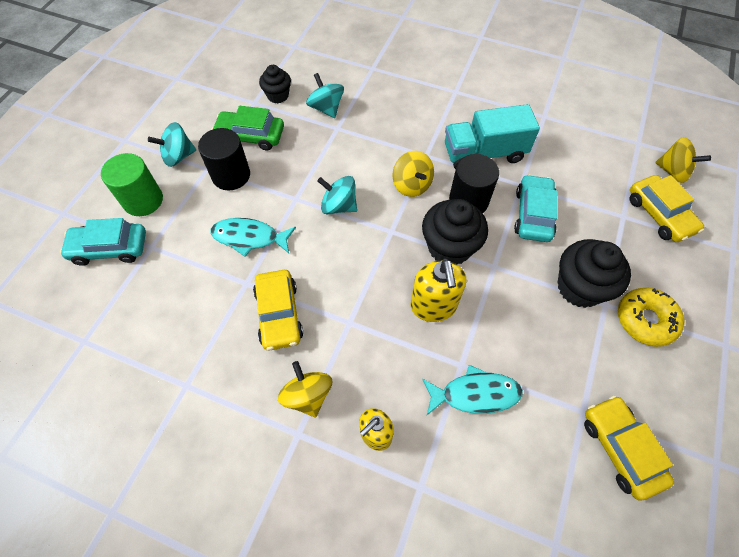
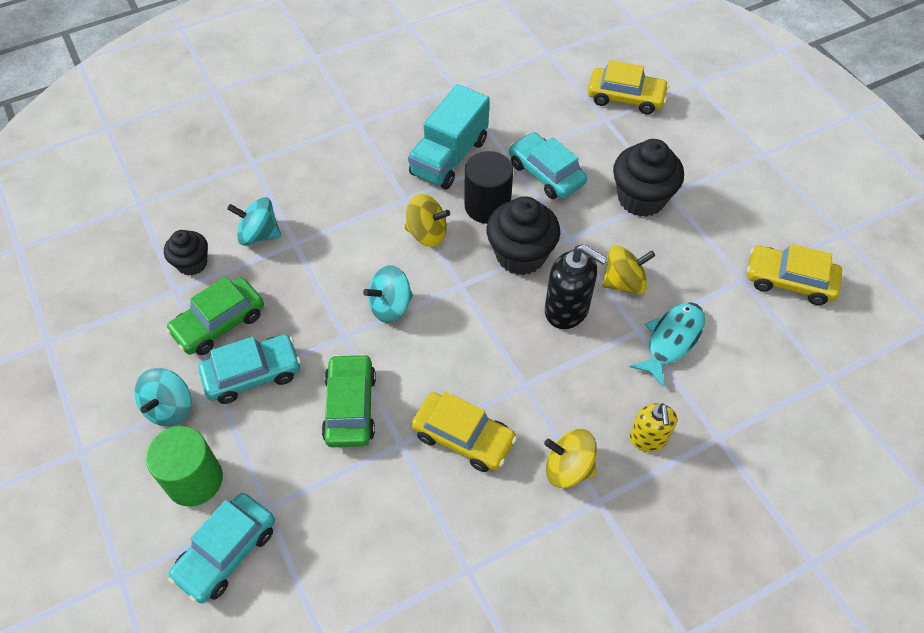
camera: 50 degrees left, 5 degrees down
black cylinder [198,128,250,190] -> turquoise car [198,335,301,404]
turquoise fish [210,218,296,257] -> green car [322,354,376,447]
yellow soap dispenser [411,259,466,322] -> black soap dispenser [545,244,607,329]
yellow donut [618,288,685,347] -> none
yellow spinning top [655,137,711,183] -> yellow spinning top moved to [602,245,655,294]

